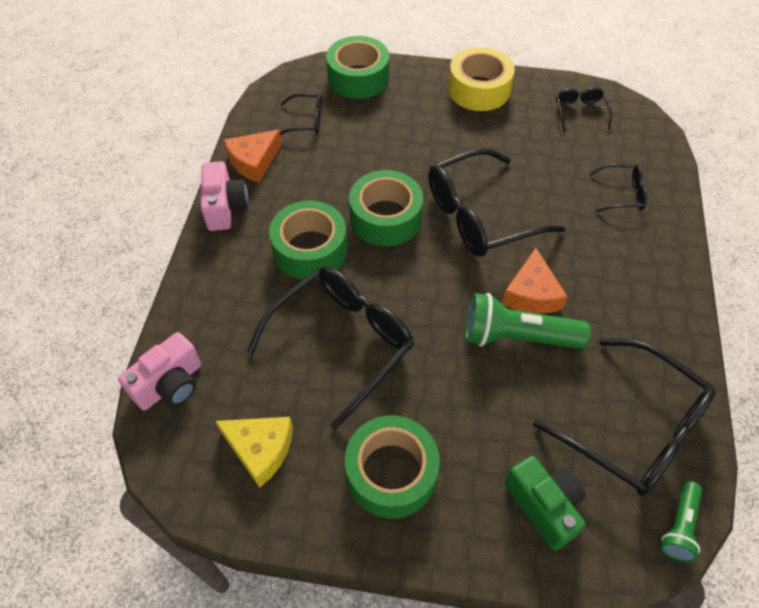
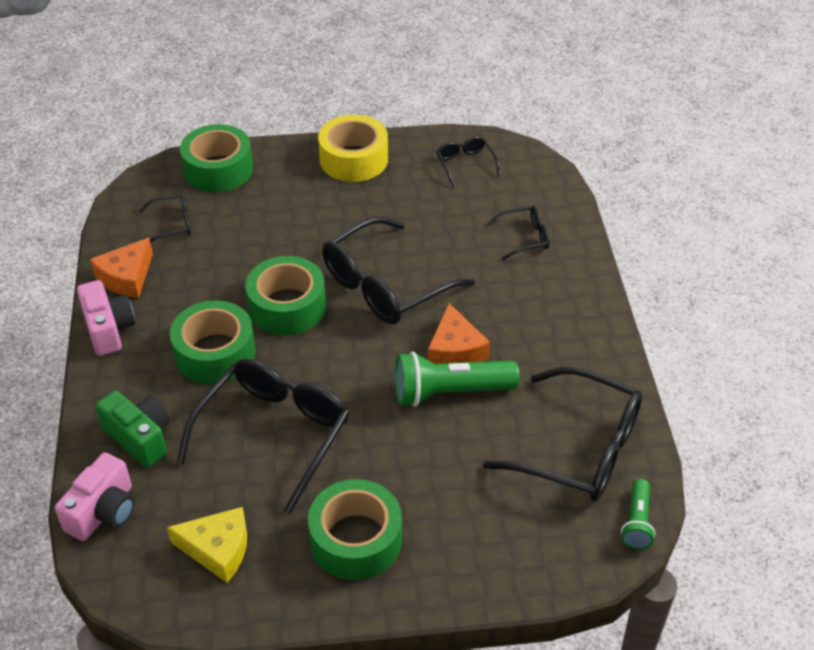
camera: 15 degrees left, 10 degrees down
green camera [504,456,585,551] -> green camera moved to [95,391,169,468]

